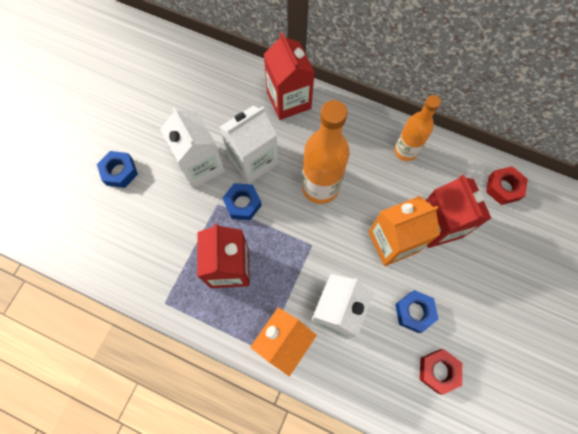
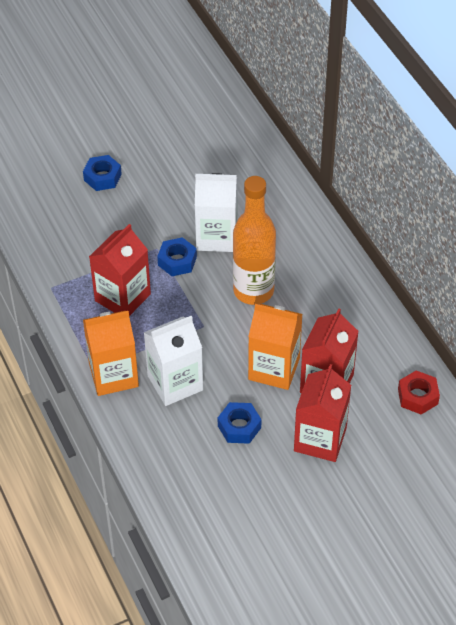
camera: 40 degrees right, 20 degrees down
white carton [160,107,225,188] -> none
red carton [264,32,315,120] -> red carton moved to [294,364,351,462]
orange bottle [394,95,441,161] -> none
red nut [420,349,462,395] -> none

